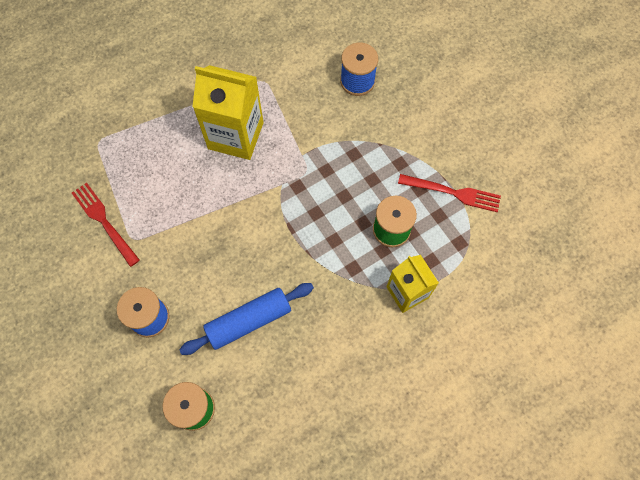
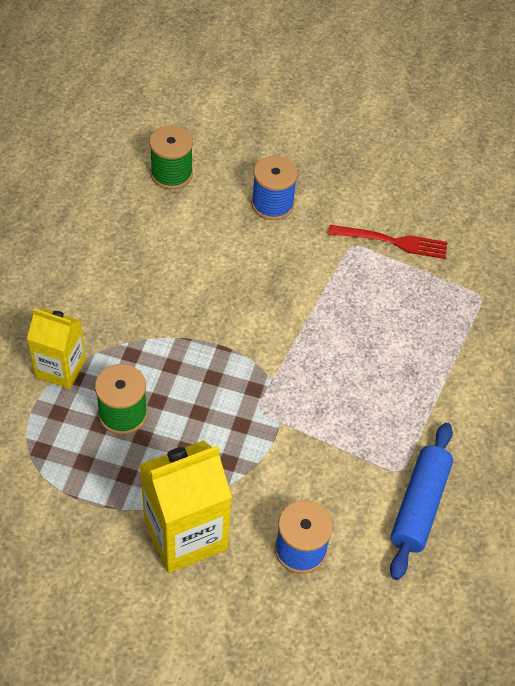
camera: 135 degrees right, 15 degrees down
blue rolling pin [179,283,314,355] -> blue rolling pin moved to [390,423,453,580]
yellow carton [192,65,264,160] -> yellow carton moved to [139,440,232,573]
red fork [398,174,501,212] -> none

